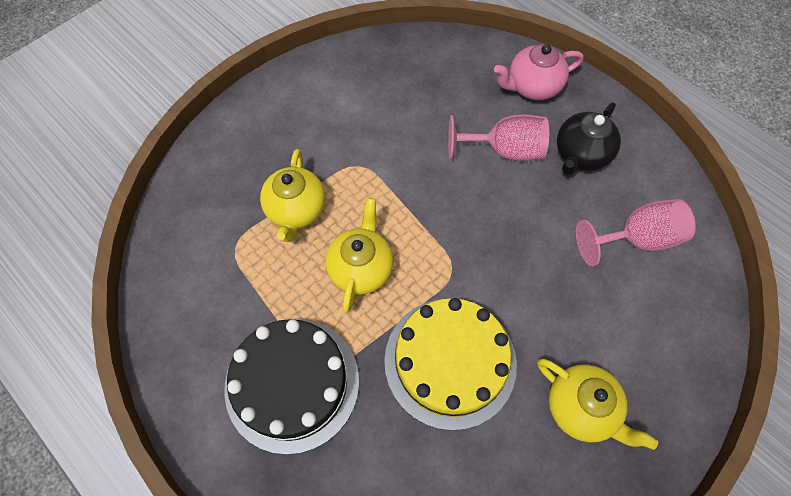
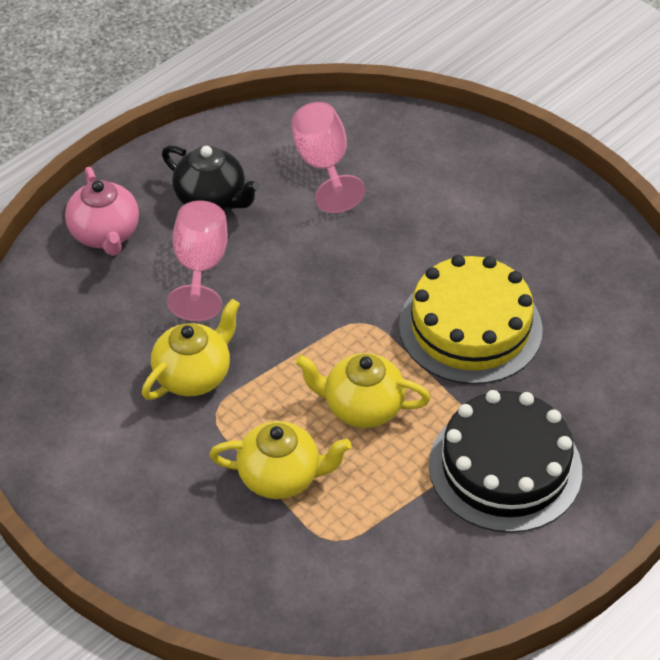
camera: 90 degrees left, 15 degrees down
yellow teapot [538,359,658,450] -> yellow teapot moved to [142,299,240,400]

